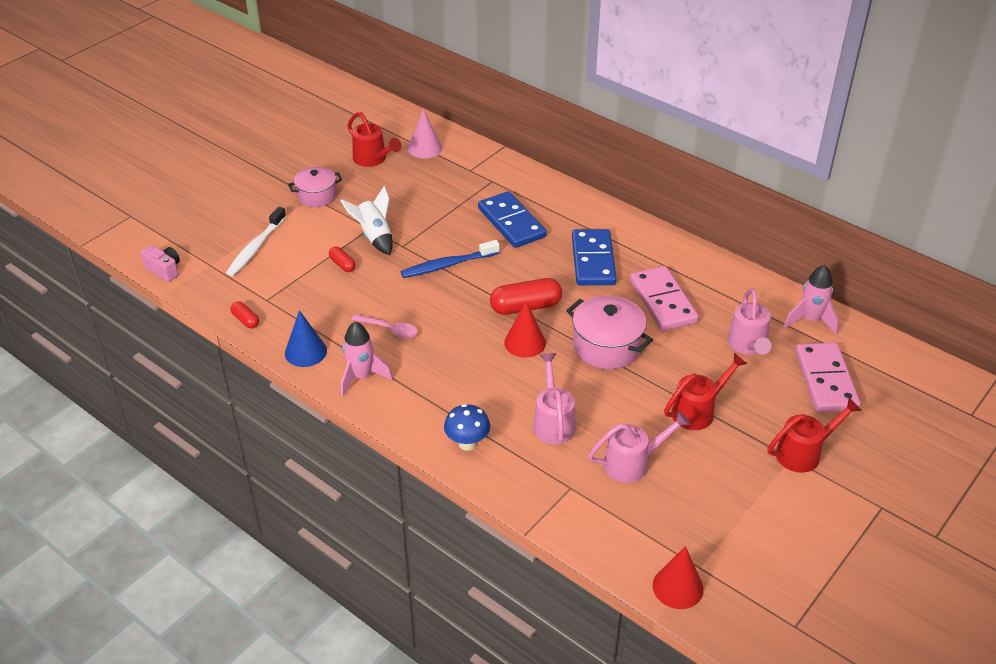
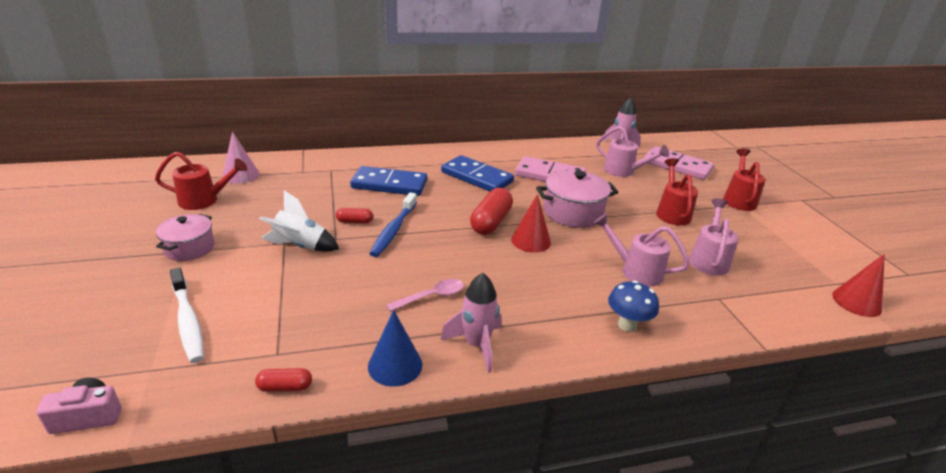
camera: 55 degrees left, 10 degrees down
red capsule [329,246,356,272] -> red capsule moved to [336,208,373,223]

